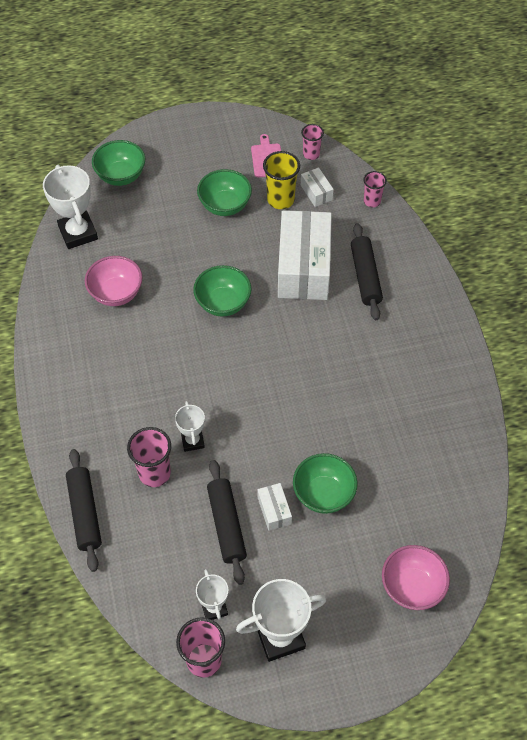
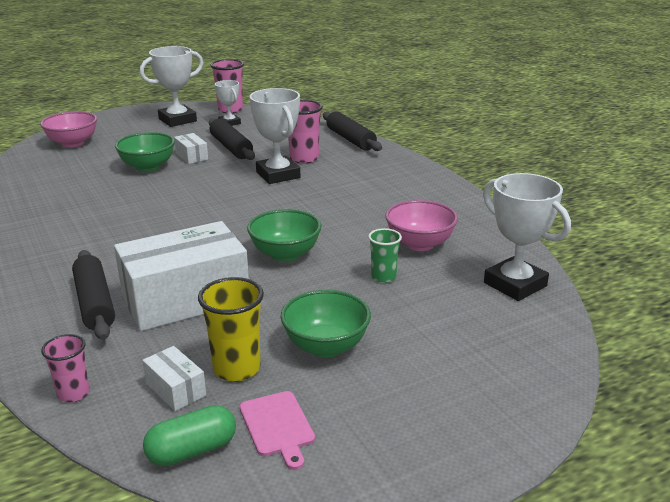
camera: 165 degrees right, 30 degrees down
green bowl [92,140,145,186] -> none
white trophy [175,401,205,452] -> white trophy [250,88,300,184], size x1.72
white box [278,210,332,300] -> white box turned 75 degrees clockwise [114,221,249,331]
pink cup [301,124,324,160] -> green capsule [143,405,236,466]
none -> green cup [368,228,402,283]

